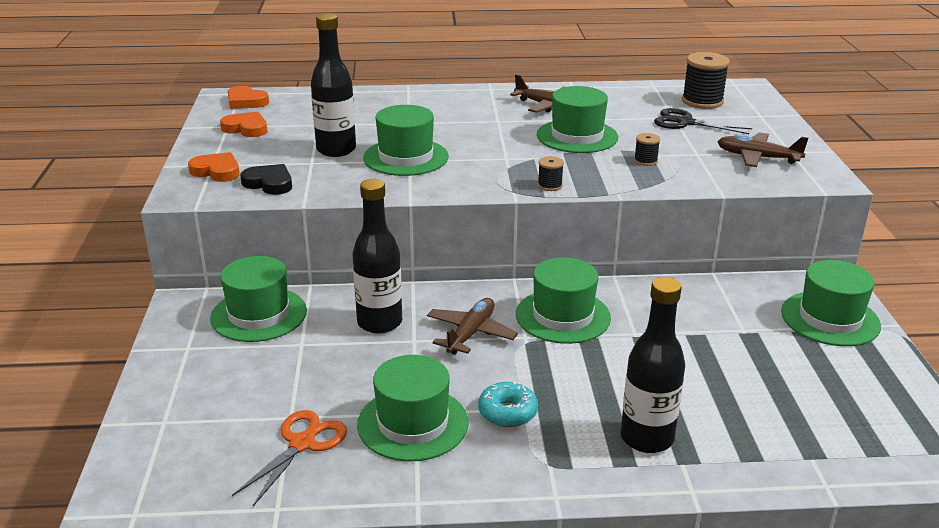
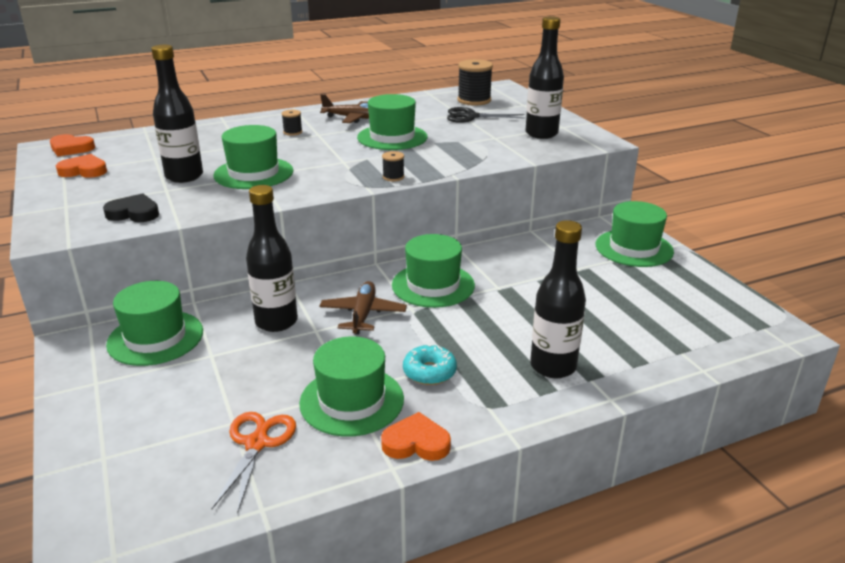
camera: 20 degrees left, 0 degrees up
orange heart [188,152,240,182] -> orange heart moved to [381,412,451,461]
black spool [634,133,660,166] -> black spool moved to [281,110,303,136]
brown plane [718,132,808,167] -> black bottle [526,16,564,139]

